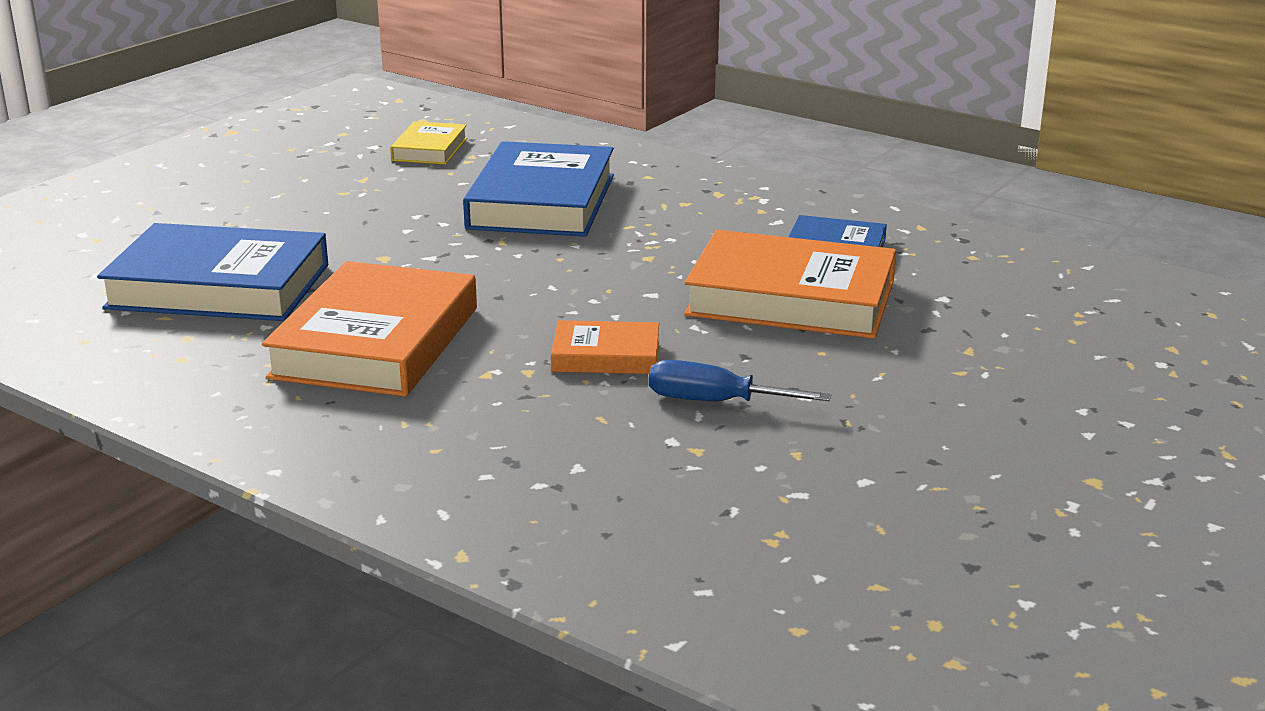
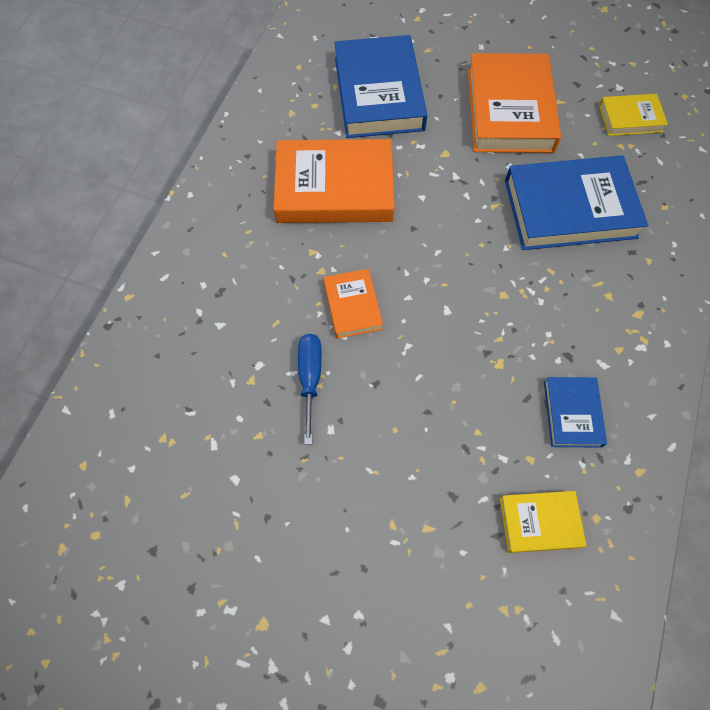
camera: 75 degrees right, 40 degrees up
orange book [684,230,896,339] -> orange book moved to [468,53,561,153]
none -> yellow book [500,491,587,553]

